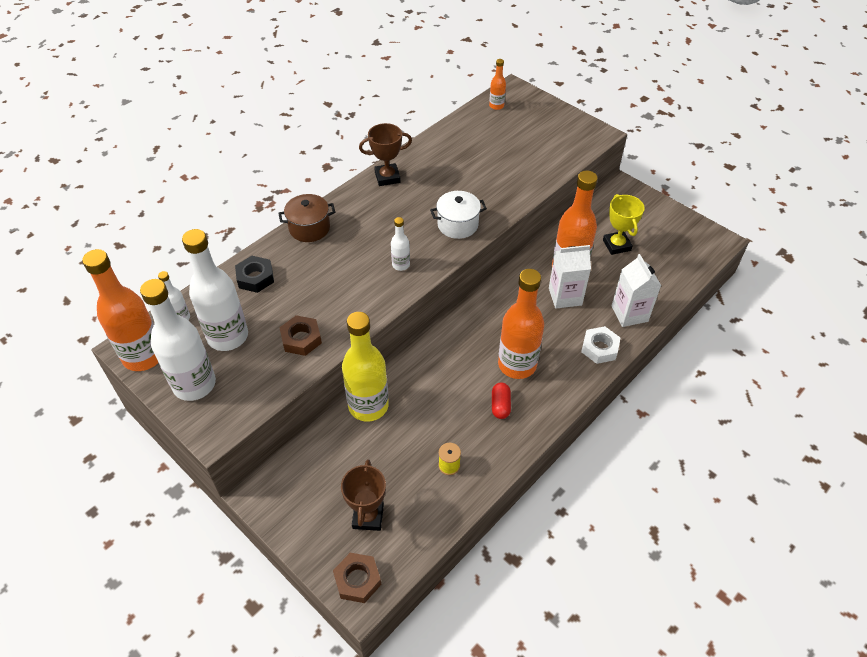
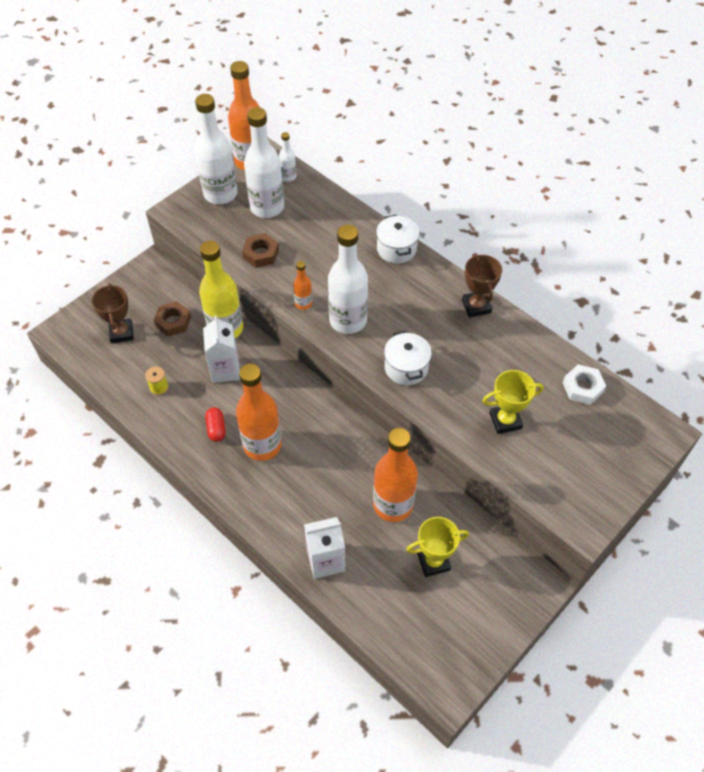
camera: 90 degrees right, 5 degrees up
black nut [235,256,274,293] -> none
brown pot [278,194,335,242] -> white pot [376,215,419,263]
brown nut [333,553,381,603] -> brown nut moved to [154,301,191,336]
brown trophy [341,459,386,531] -> brown trophy turned 75 degrees clockwise [91,283,134,344]
white bottle [391,217,410,271] -> white bottle [328,224,368,334], size x2.12
orange bottle [489,59,506,110] -> orange bottle moved to [293,261,312,310]
red capsule [492,382,511,419] -> red capsule turned 75 degrees clockwise [205,407,226,442]
white carton [549,245,591,309] -> white carton moved to [203,315,240,383]
white nut [581,326,620,364] -> white nut moved to [563,365,606,405]
none -> yellow trophy [482,370,543,434]

